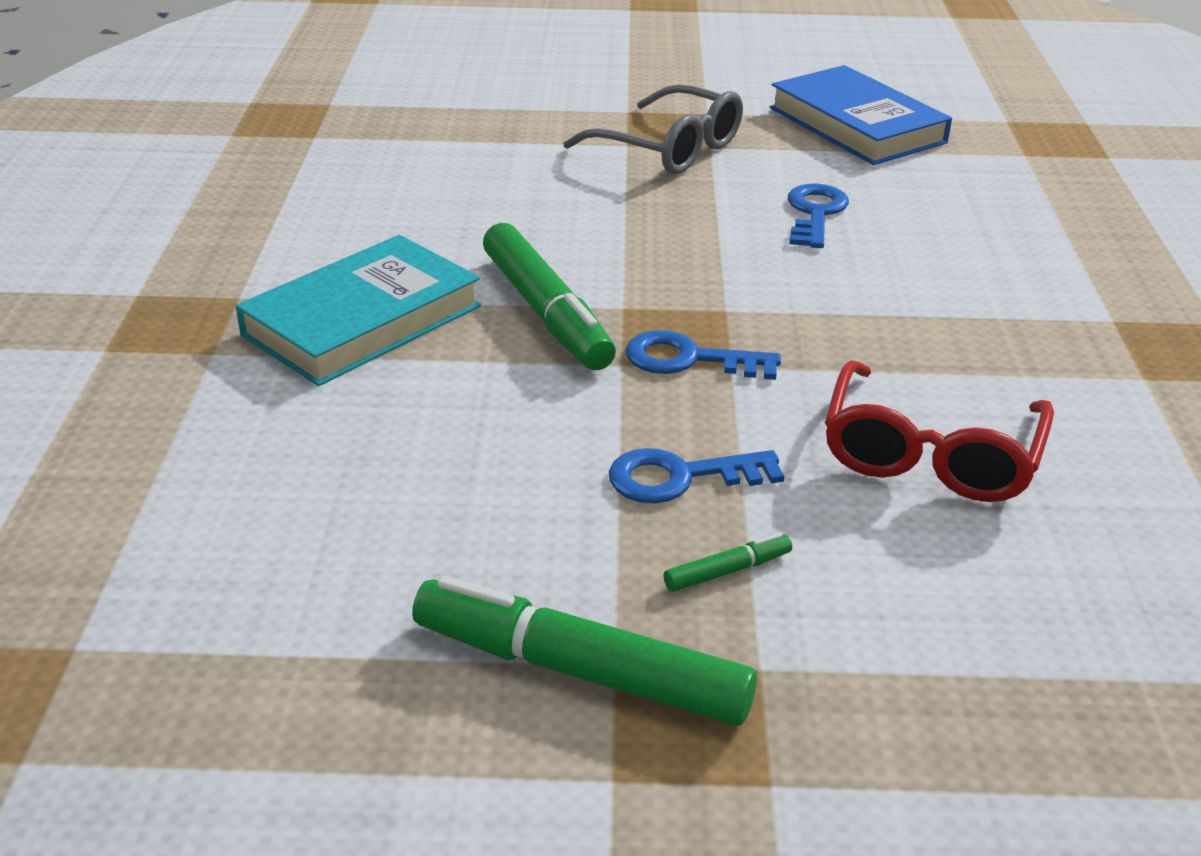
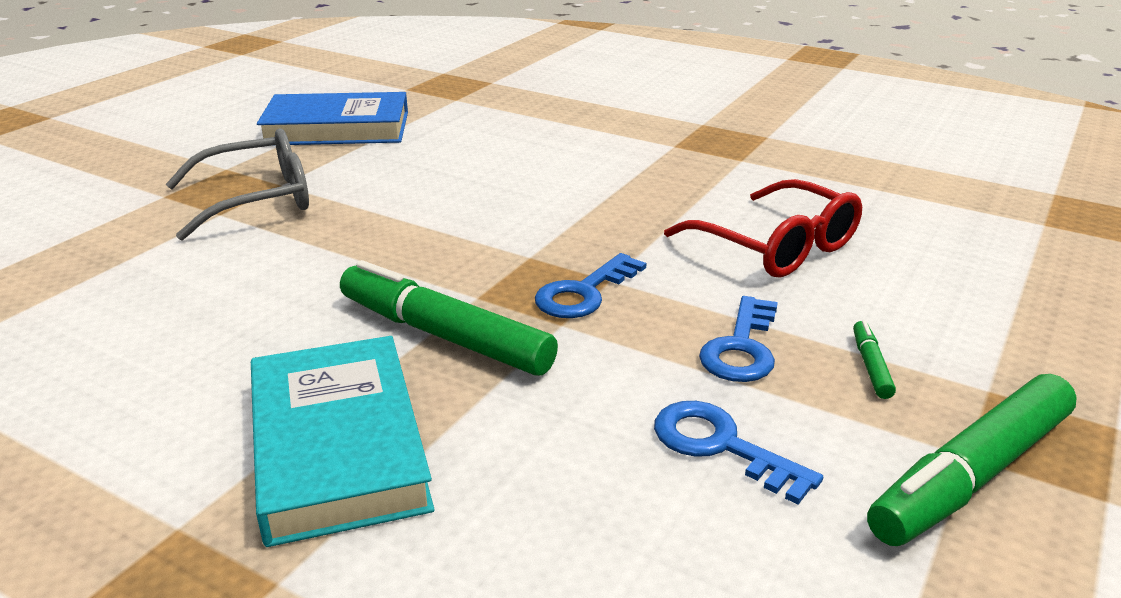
camera: 60 degrees left, 5 degrees down
green marker [483,223,616,370] -> green marker turned 150 degrees counterclockwise [340,260,558,376]
blue key [788,184,849,248] -> blue key moved to [654,401,823,505]

